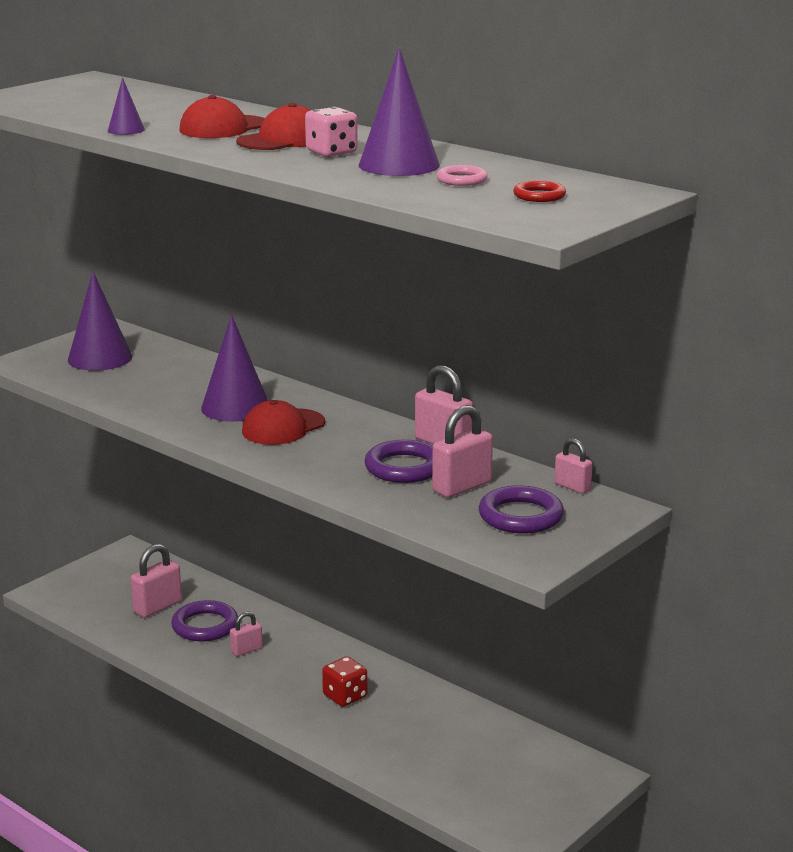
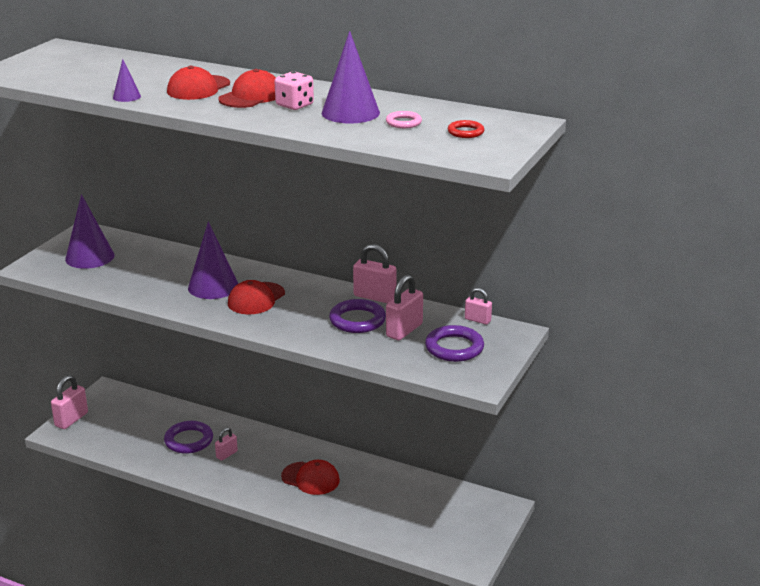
camera: 15 degrees left, 5 degrees up
pink padlock [130,544,182,618] -> pink padlock moved to [51,375,88,429]
red dice [322,656,367,707] -> red cap [281,460,340,495]

